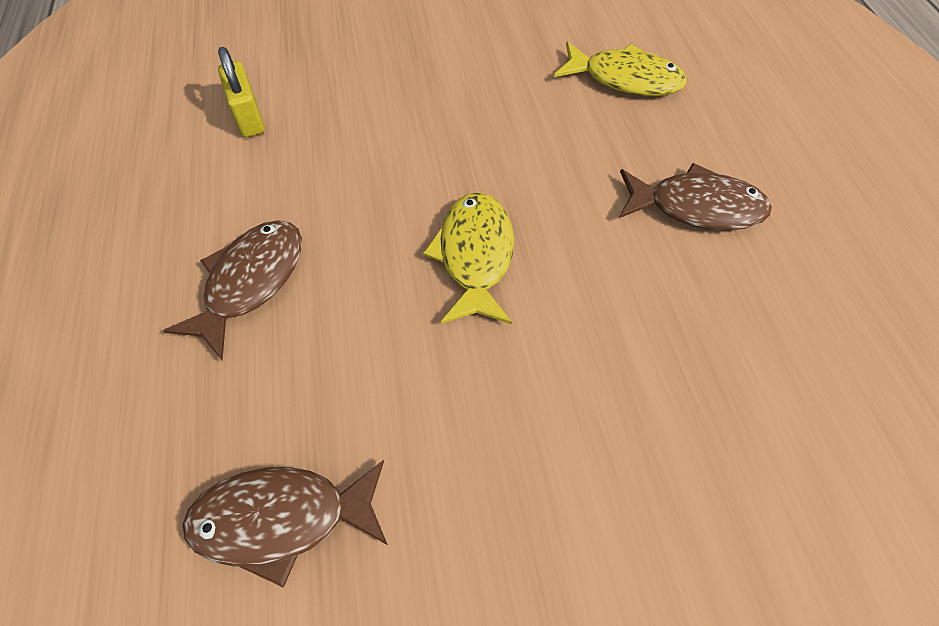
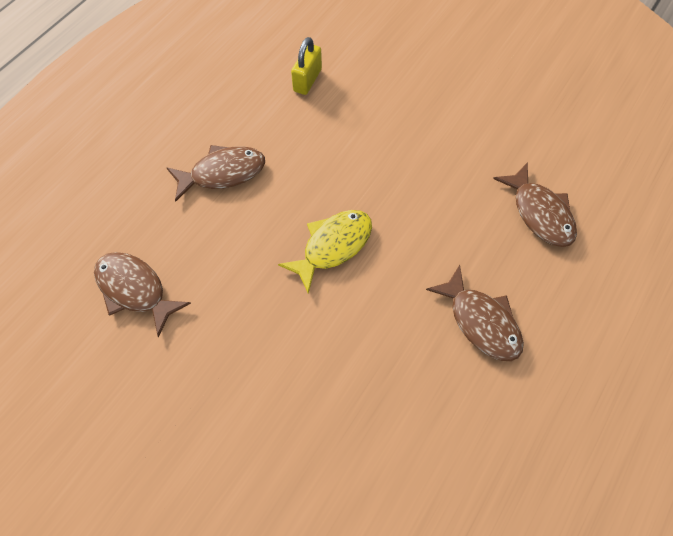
camera: 45 degrees right, 5 degrees up
yellow fish [554,42,687,96] -> brown fish [493,162,577,247]

